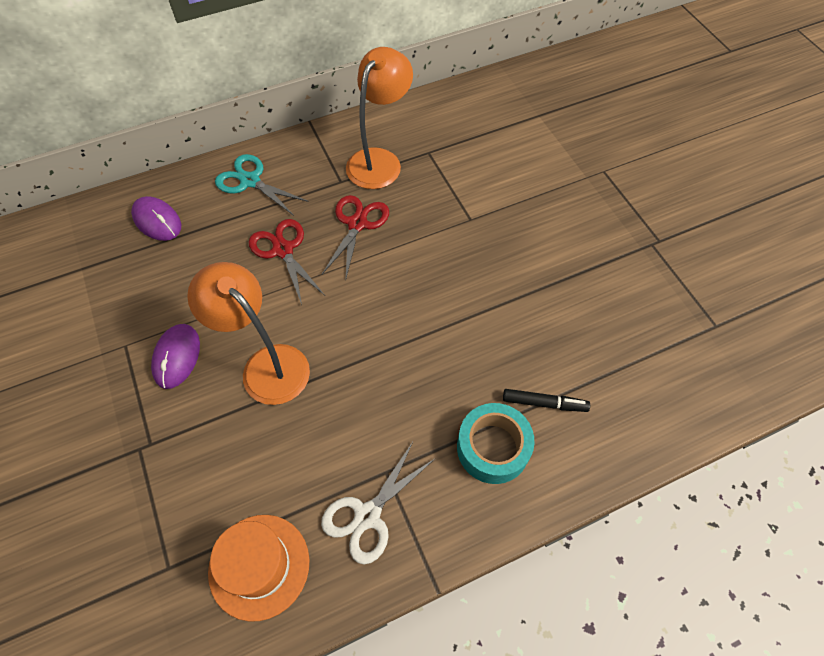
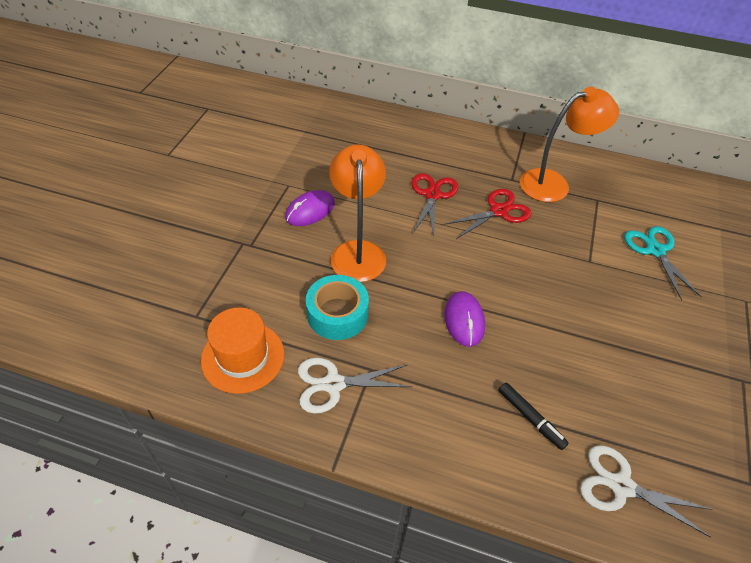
camera: 40 degrees right, 10 degrees down
purple mouse [131,196,181,241] -> purple mouse moved to [444,291,485,347]
turquoise scissors [215,154,309,216] -> turquoise scissors moved to [624,226,702,300]
turquoise tape [457,403,535,484] -> turquoise tape moved to [306,275,369,340]
none -> white scissors [580,445,713,538]

